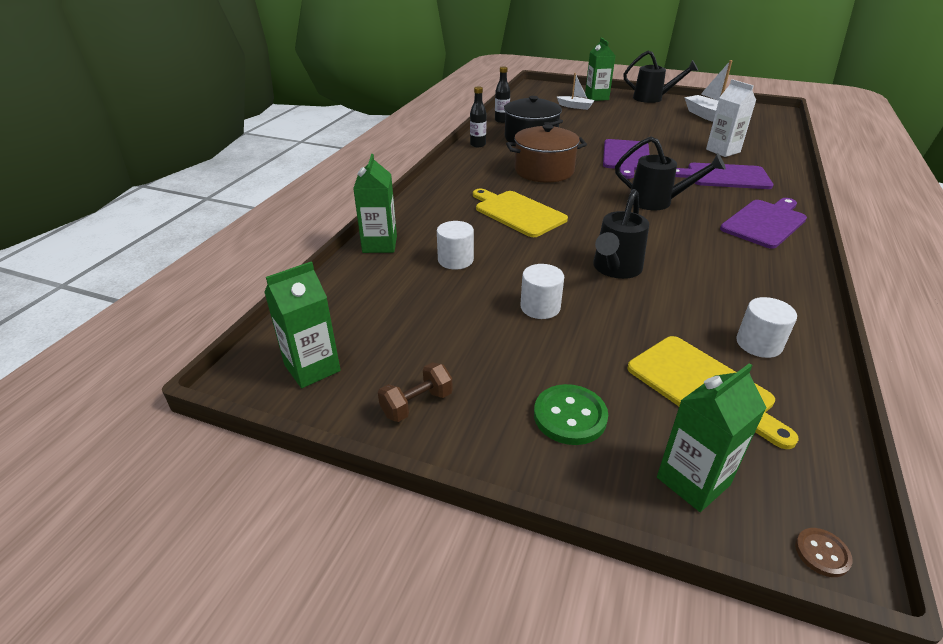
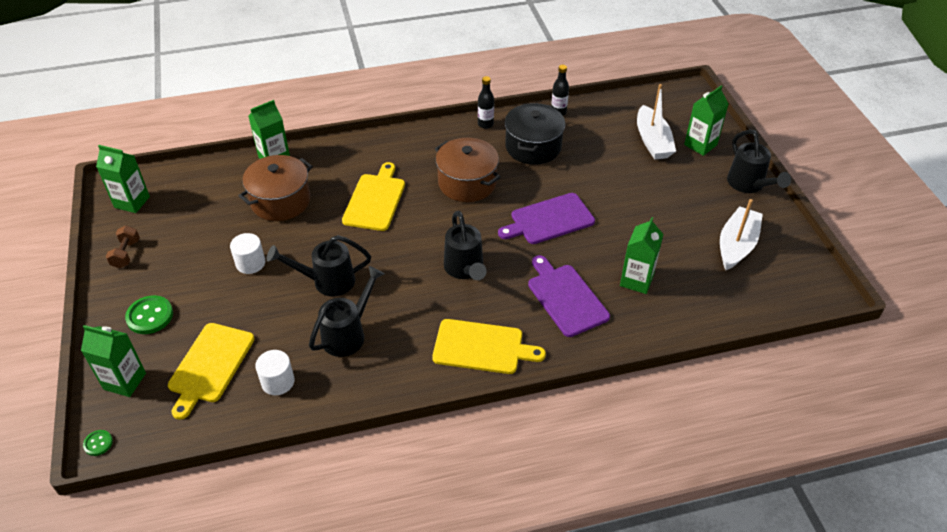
camera: 55 degrees right, 10 degrees up
brown dumbbell [378,362,453,422] -> brown dumbbell turned 75 degrees clockwise [106,225,140,268]
white cylinder [437,221,474,270] -> brown pot [238,155,313,221]
white boat [557,73,595,110] -> white boat [637,84,676,160], size x1.66
white carton [706,79,756,157] -> green carton [620,217,664,294]
purple cutting board [720,198,807,249] -> yellow cutting board [432,319,546,374]
brown button [795,528,853,577] -> green button [83,430,113,456]
none -> black watering can [309,266,384,357]

